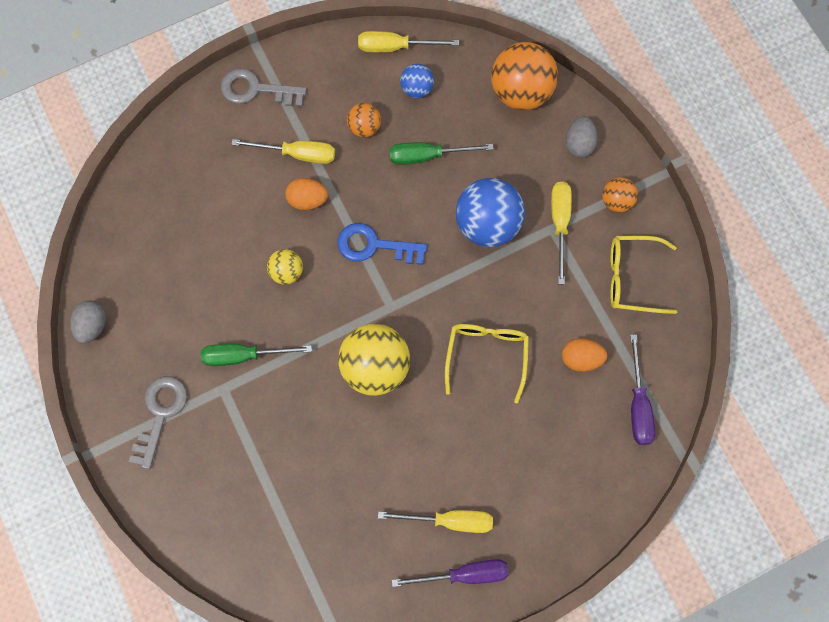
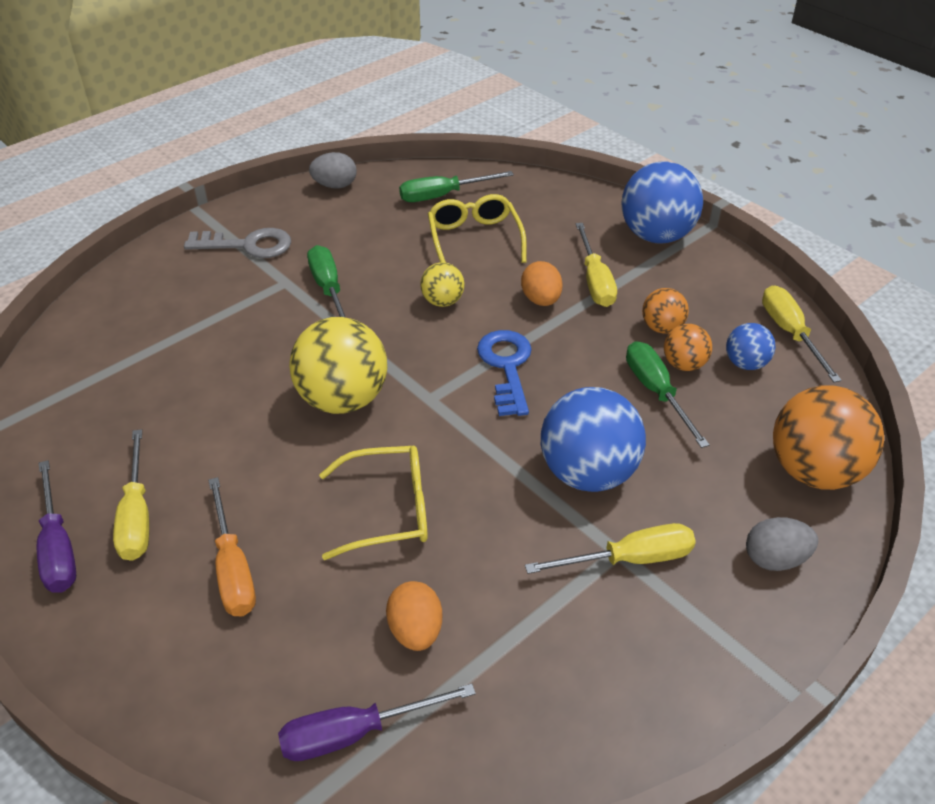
camera: 75 degrees right, 30 degrees down
grey key [221,68,307,107] -> blue ball [622,161,703,244]
orange ball [602,177,638,212] -> orange ball moved to [664,324,712,371]
yellow glasses [610,236,678,314] -> yellow glasses moved to [428,194,527,263]
none -> orange screwdriver [208,477,256,617]
none -> green screwdriver [399,171,514,202]

